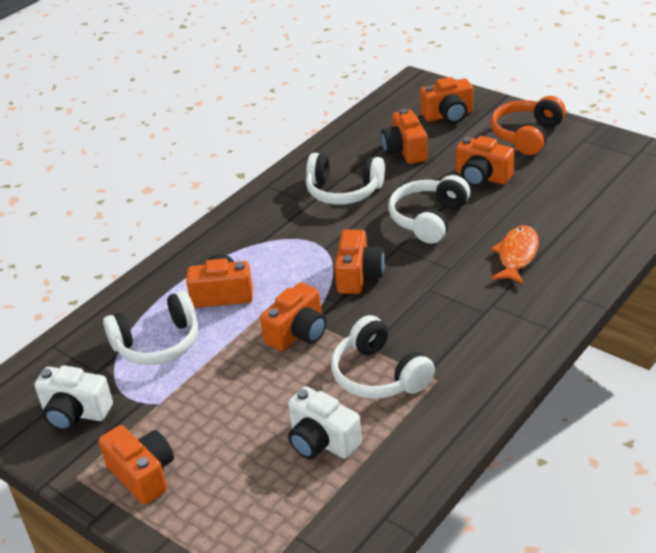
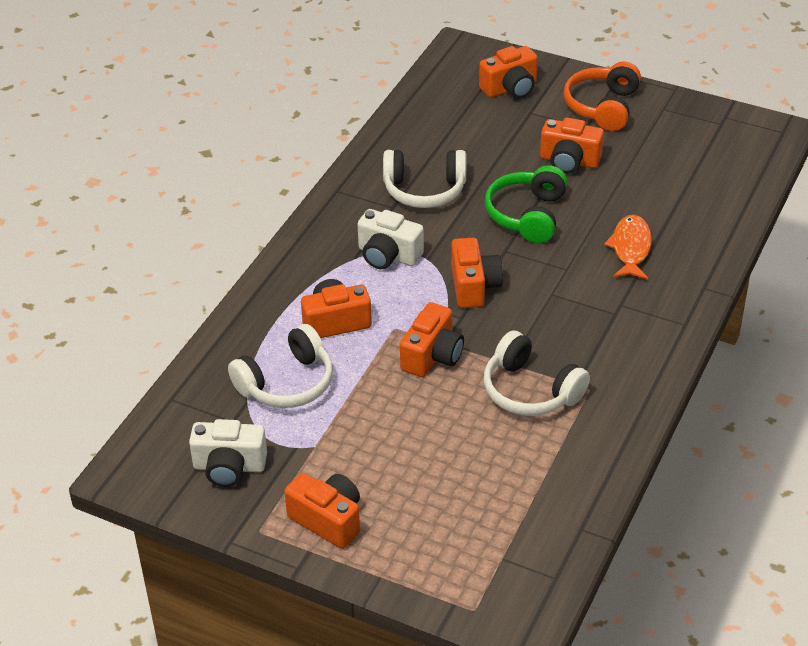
camera: 15 degrees left, 5 degrees up
white camera [288,386,362,459] -> white camera moved to [358,209,424,269]
orange camera [381,109,428,164] -> none
white headphones [388,175,470,244] -> green headphones [485,165,568,243]

